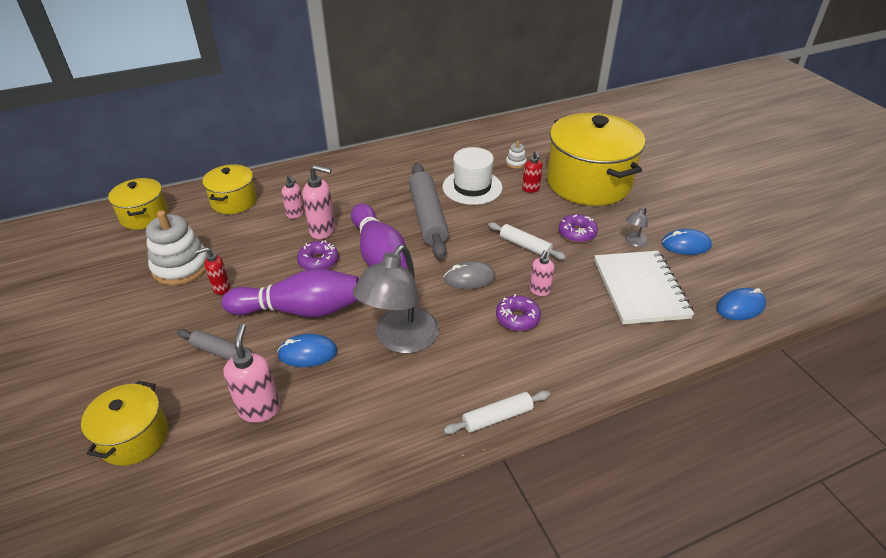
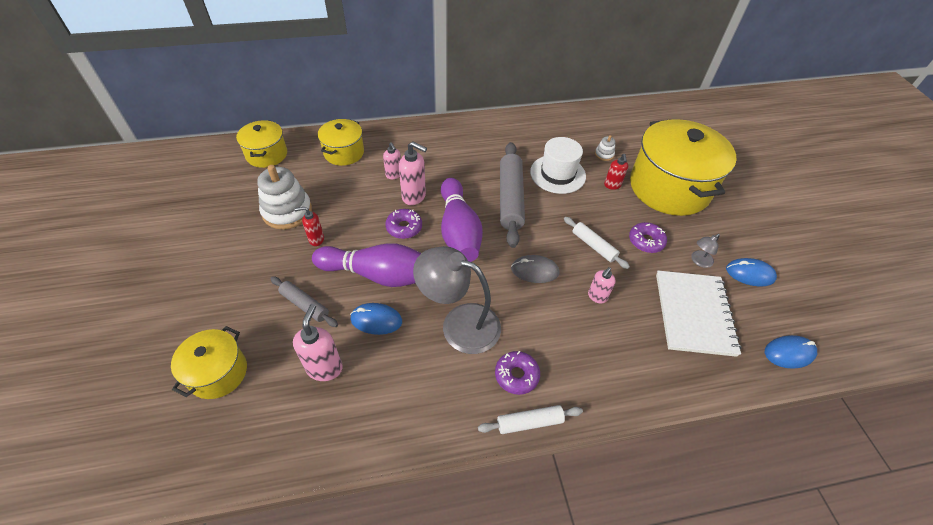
camera: 10 degrees right, 10 degrees up
grey lamp [353,245,439,354] -> grey lamp turned 75 degrees clockwise [413,246,501,354]
purple donut [496,294,541,331] -> purple donut moved to [495,351,540,395]

